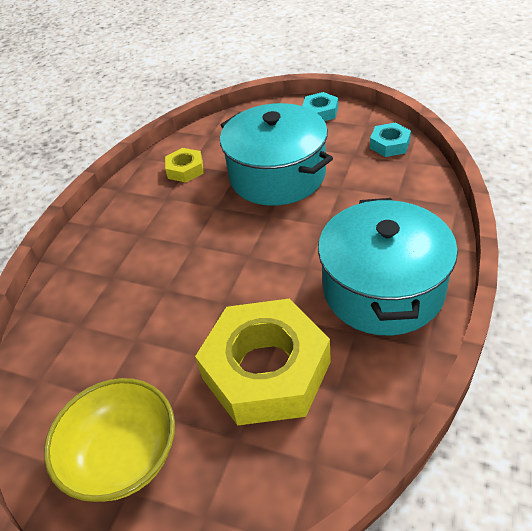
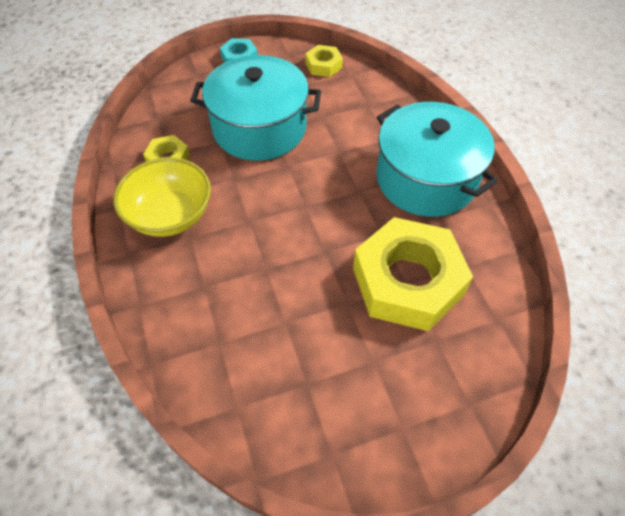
camera: 45 degrees left, 10 degrees up
yellow bowl [44,378,175,502] -> yellow bowl moved to [113,158,211,237]
turquoise nut [370,123,411,157] -> yellow nut [306,45,343,77]

